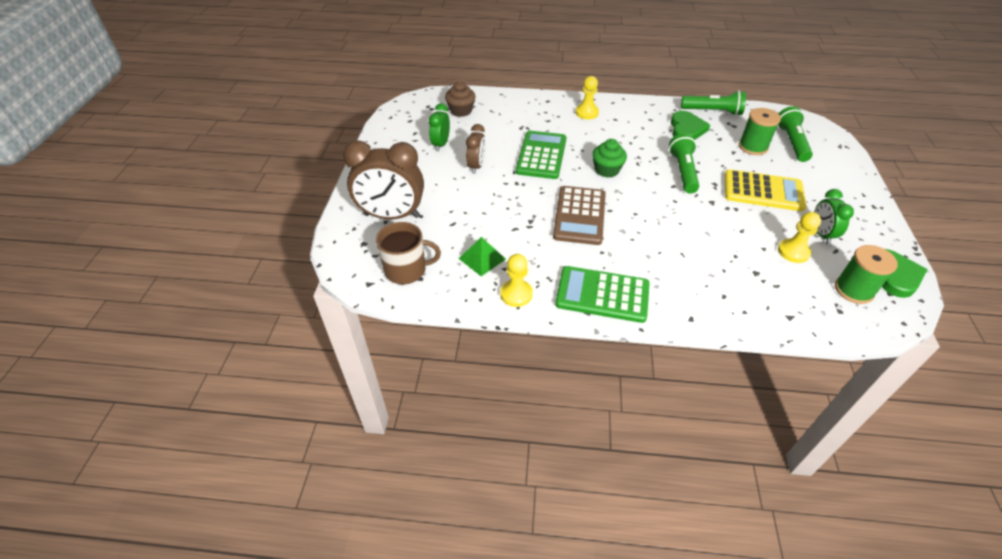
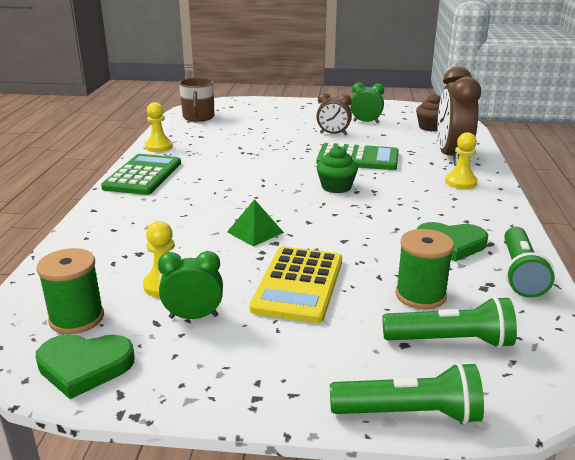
camera: 90 degrees right, 20 degrees down
brown clock [343,140,424,219] -> brown clock moved to [438,66,481,166]
green pyramid [458,237,506,276] -> green pyramid moved to [227,199,284,247]
brown calculator [553,186,606,245] -> none
green flashlight [669,133,699,193] -> green flashlight moved to [330,362,484,424]

